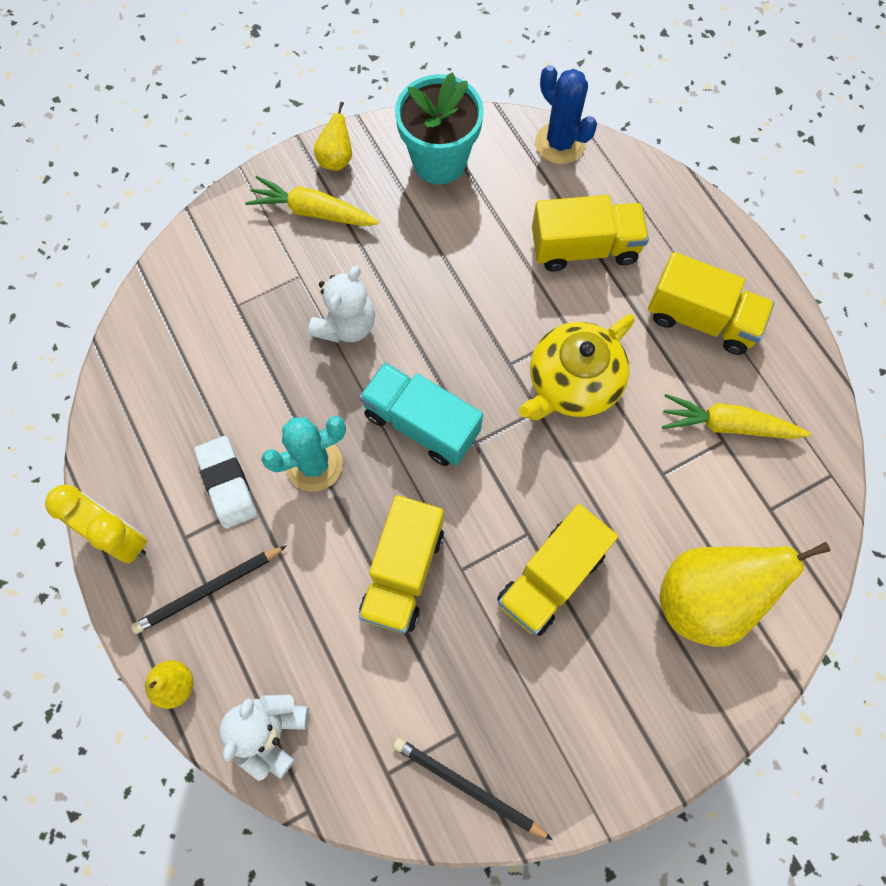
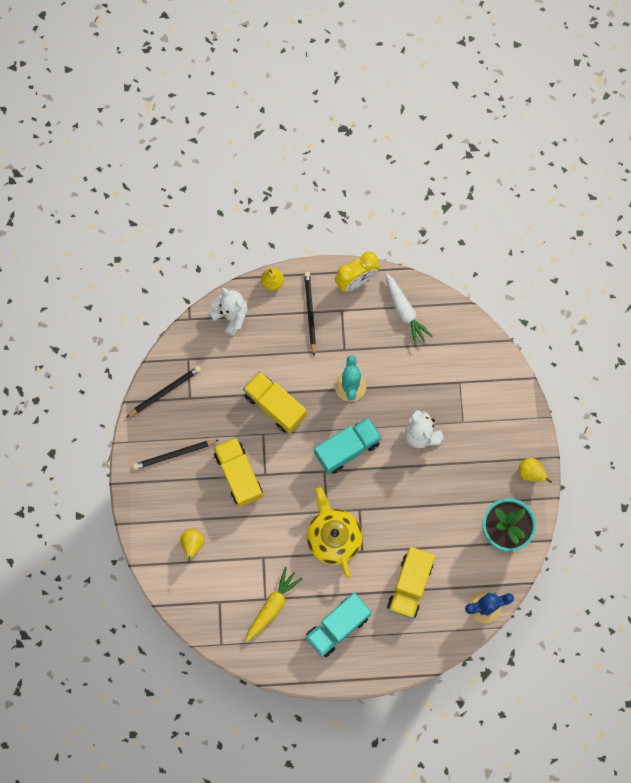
camera: 115 degrees right, 5 degrees up
white eraser [194,436,257,528] -> none
yellow carrot [245,176,379,226] -> none
yellow truck [648,252,774,355] -> turquoise truck [305,593,372,657]
yellow pear [660,542,831,647] -> yellow pear [180,529,204,563], size x0.47
none -> black pencil [133,440,218,470]
none -> white carrot [385,273,433,346]

